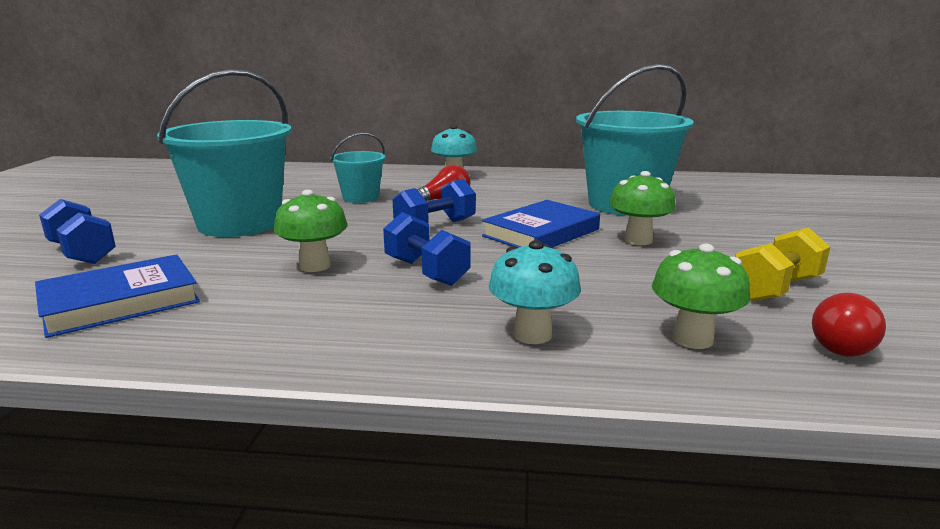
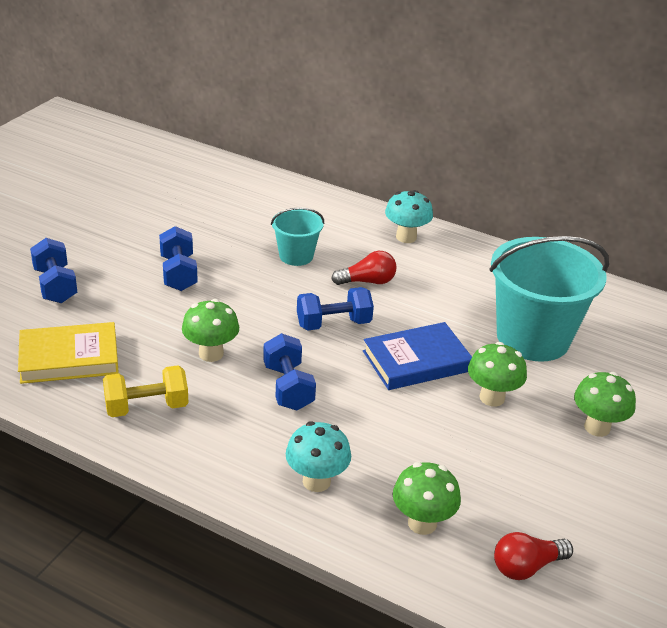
camera: 20 degrees right, 15 degrees up
blue book [35,254,200,338] -> yellow book [18,322,119,384]
turquoise bucket [157,69,291,237] -> blue dumbbell [159,226,198,291]
yellow dumbbell [735,227,830,301] -> yellow dumbbell moved to [103,365,188,417]
none -> green mushroom [574,372,636,437]

